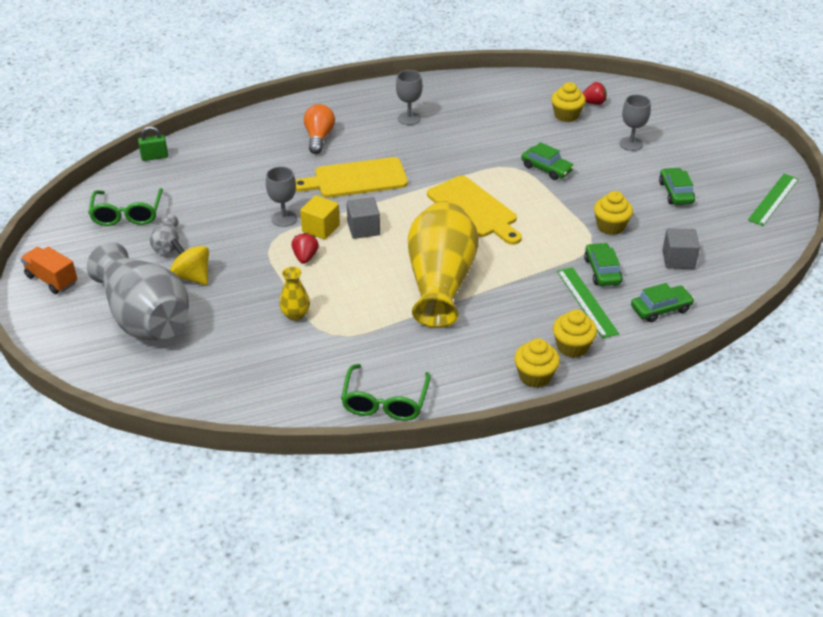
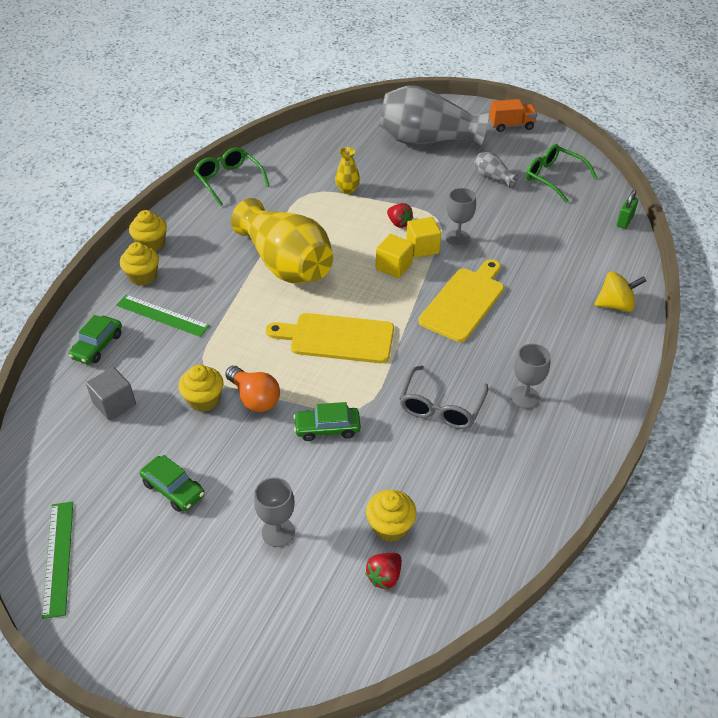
camera: 135 degrees right, 5 degrees up
yellow spinning top [170,239,209,285] -> yellow spinning top moved to [595,272,646,312]
orange light bulb [304,104,335,154] -> orange light bulb moved to [225,366,280,412]
grey cube [347,197,380,239] -> yellow cube [376,234,414,278]
green car [584,243,623,286] -> none
none -> grey glasses [399,365,489,429]

